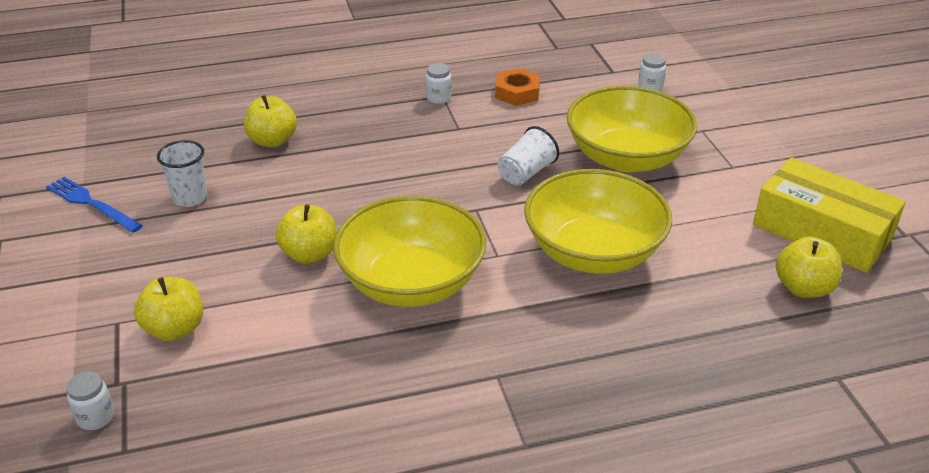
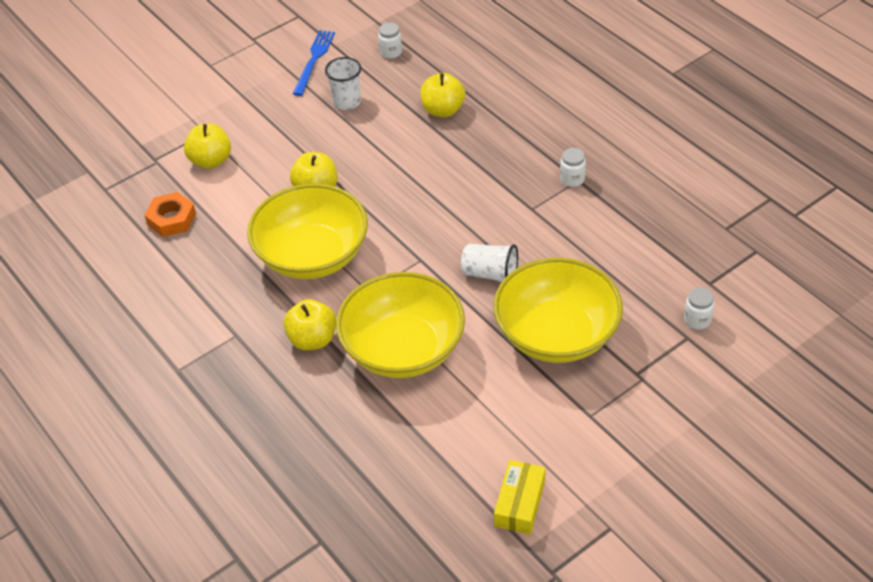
camera: 70 degrees right, 10 degrees up
white jar [66,371,114,430] -> white jar moved to [378,23,402,59]
orange nut [495,68,540,106] -> orange nut moved to [145,192,196,237]
yellow box [753,158,906,273] -> yellow box [494,460,546,534], size x0.54
yellow apple [776,236,842,298] -> yellow apple moved to [283,299,336,350]

